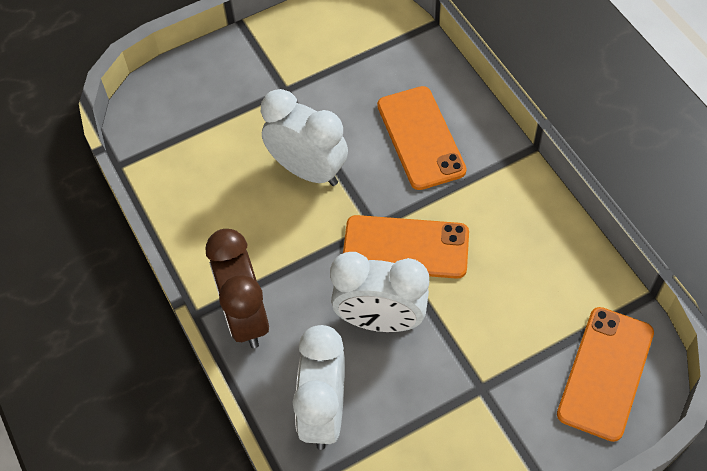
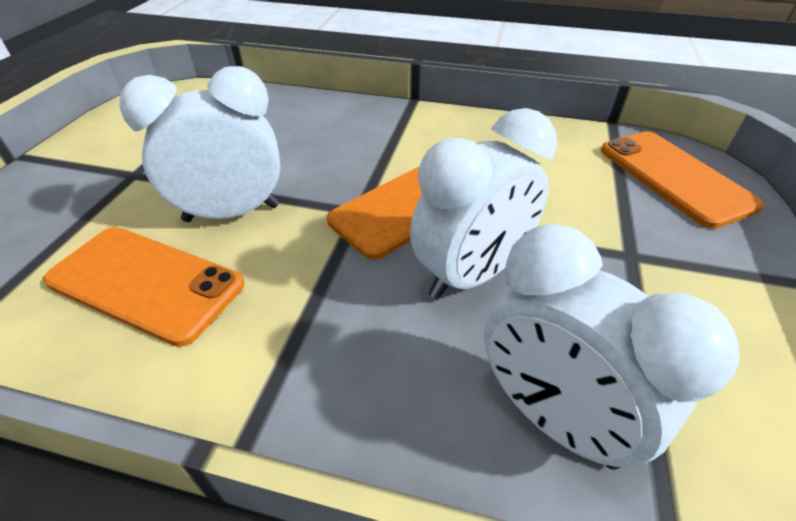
camera: 50 degrees left, 15 degrees down
brown clock [206,229,269,348] -> none
orange phone [377,86,467,190] -> orange phone moved to [43,227,244,347]

